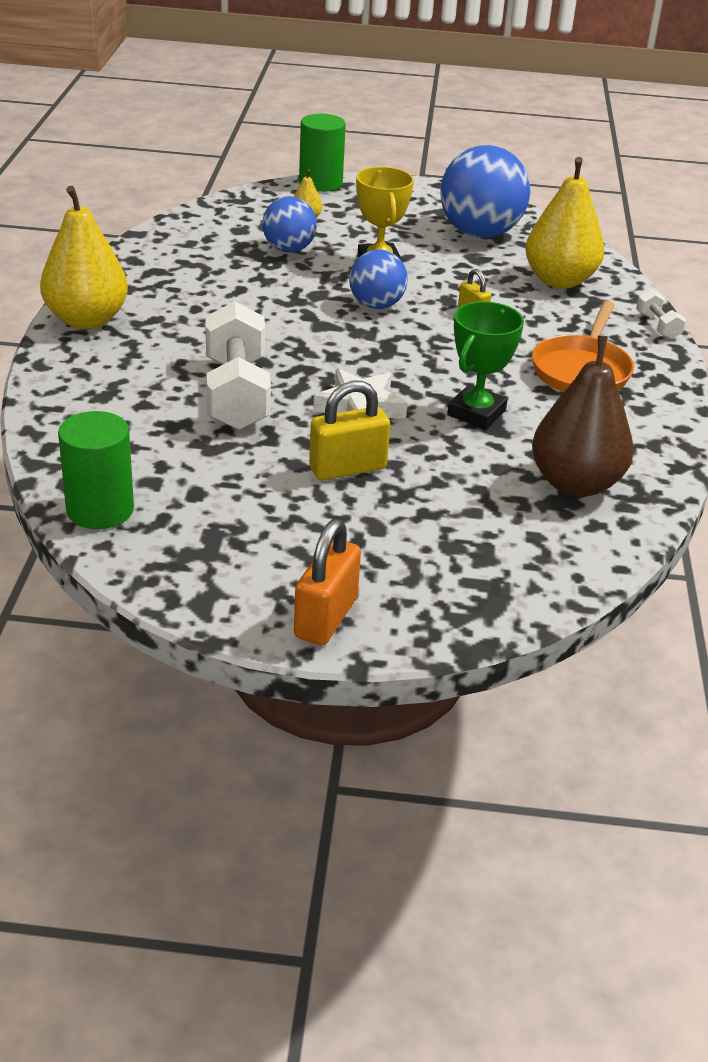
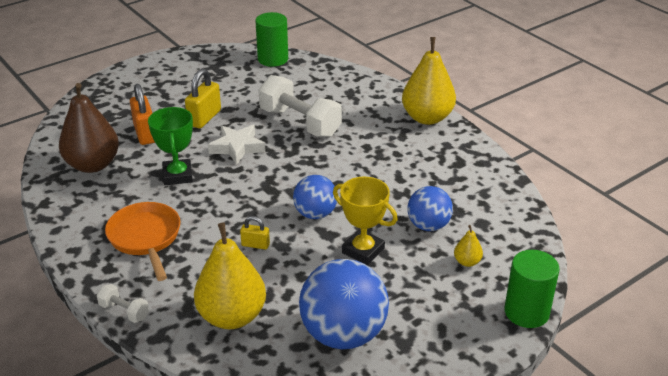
camera: 140 degrees right, 0 degrees up
orange padlock [294,519,361,645] -> orange padlock moved to [130,84,155,145]

